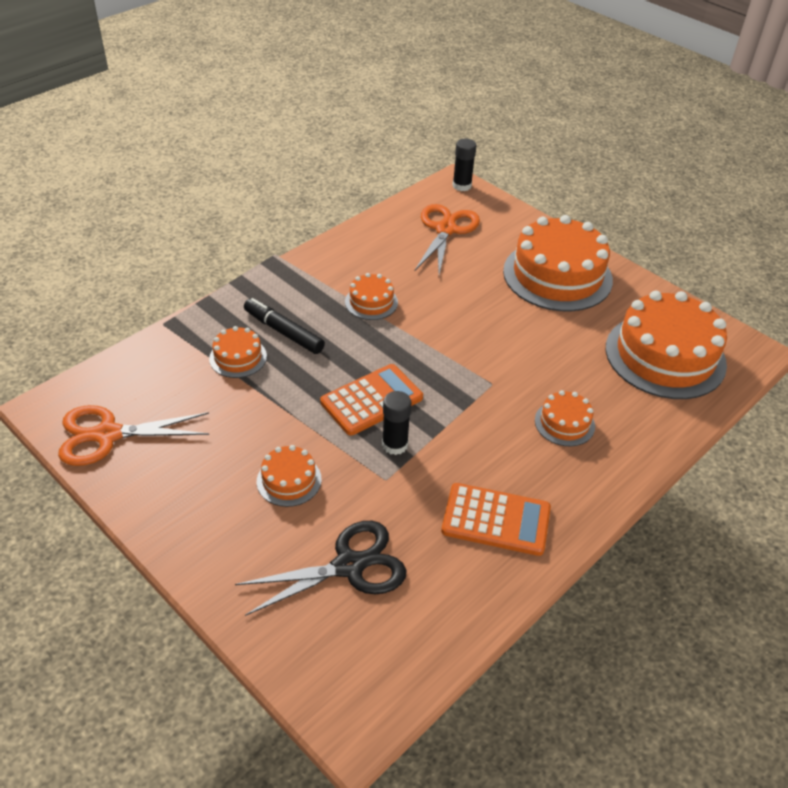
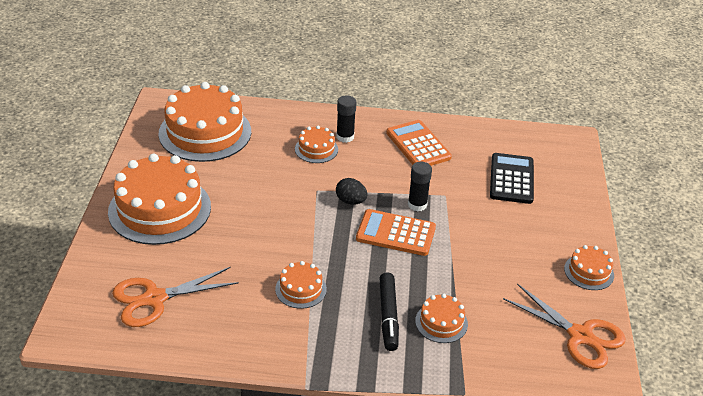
camera: 130 degrees left, 5 degrees down
black scissors [235,521,406,616] -> black calculator [490,153,534,204]
orange cake [257,445,322,507] -> orange cake moved to [564,245,614,290]
black glue stick [453,139,476,191] -> black glue stick moved to [336,95,356,143]
none -> black egg [336,178,368,205]

